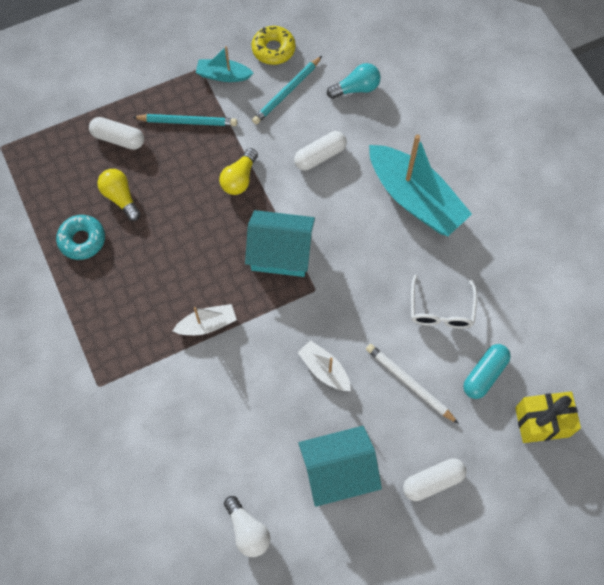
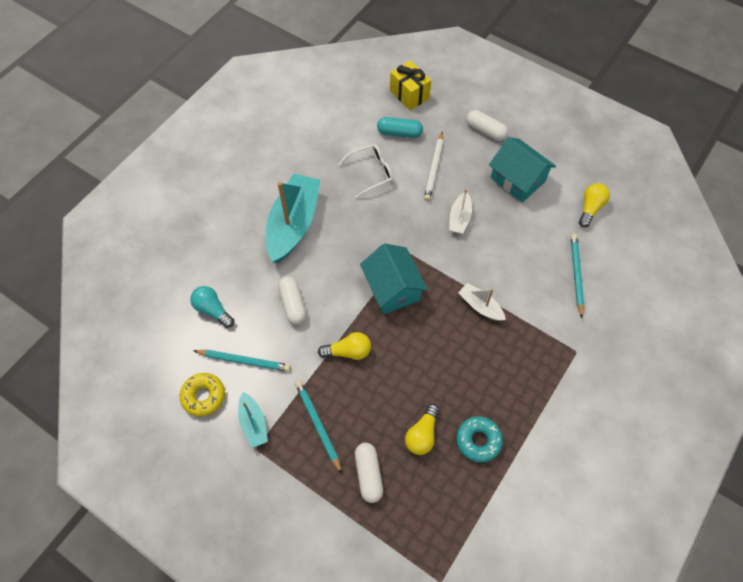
camera: 120 degrees left, 5 degrees down
white light bulb [224,496,270,557] -> yellow light bulb [579,183,610,228]
white capsule [294,131,347,170] -> white capsule turned 45 degrees clockwise [278,276,306,325]
none -> turquoise pencil [571,234,584,318]

